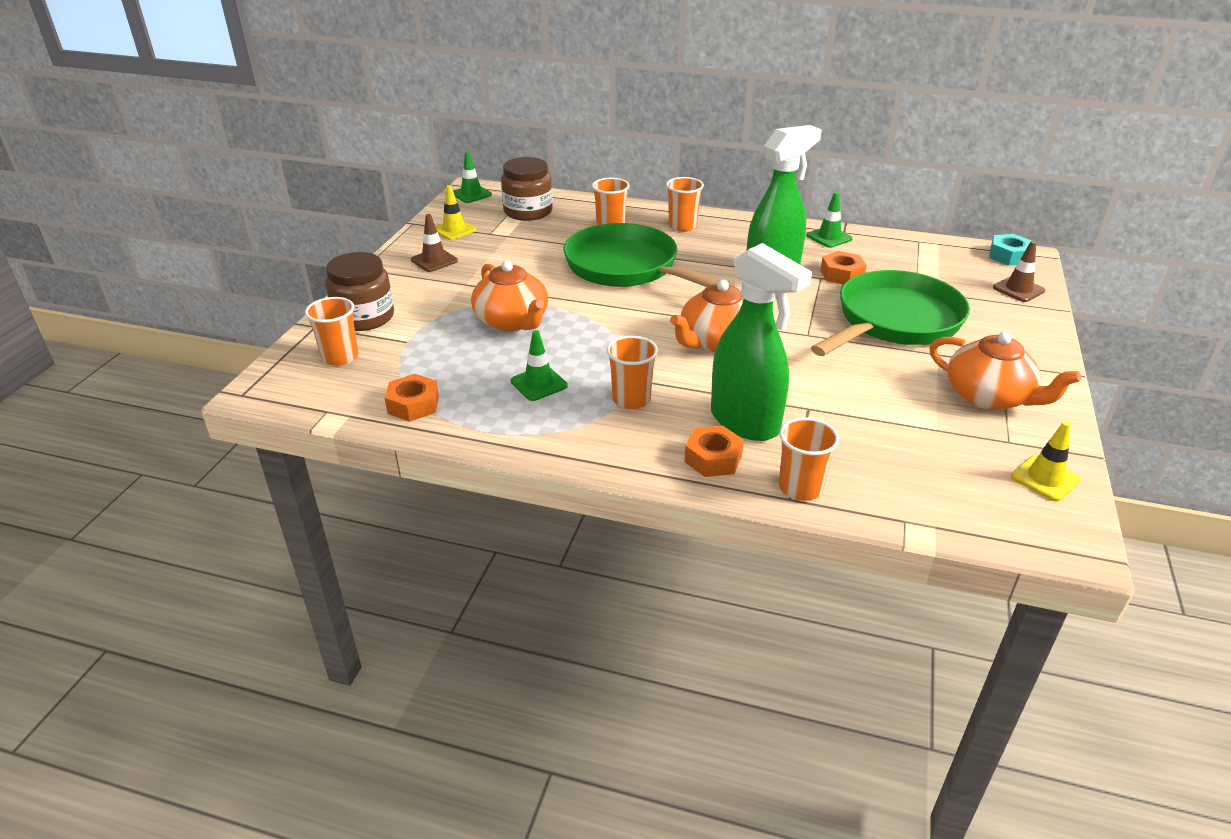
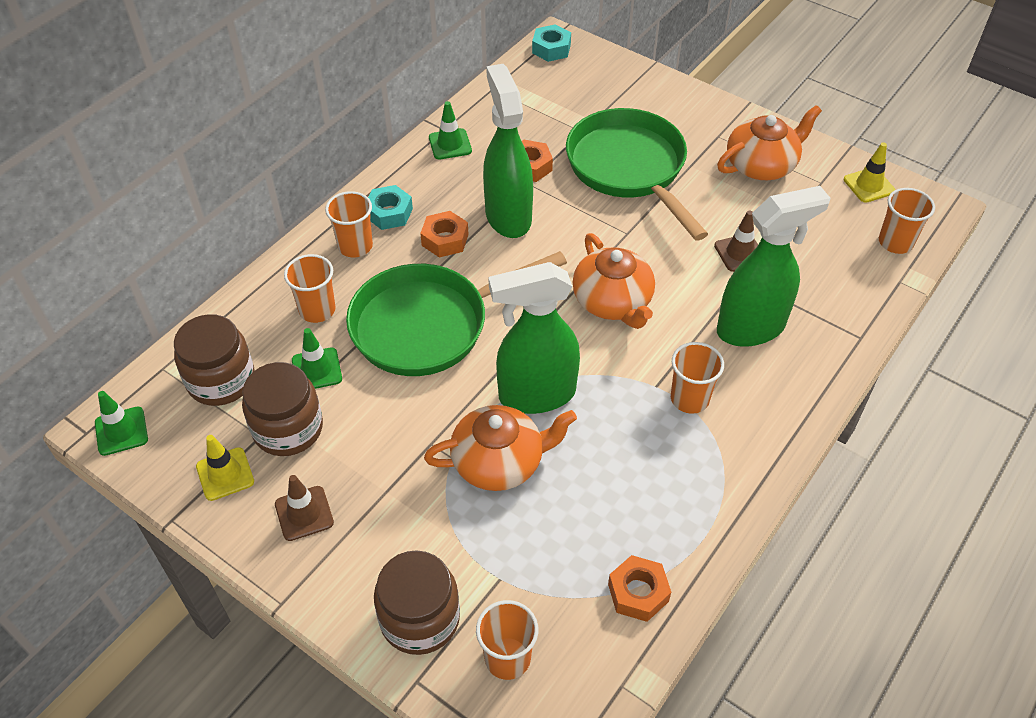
camera: 70 degrees left, 15 degrees up
green traffic cone [511,330,568,401] -> green traffic cone moved to [292,328,342,389]
orange nut [684,426,744,477] -> orange nut moved to [420,211,469,257]
orange cup [779,418,839,501] -> orange cup moved to [879,188,935,254]
brown traffic cone [993,241,1045,302] -> brown traffic cone moved to [714,210,758,272]
none -> brown jar [242,362,323,456]
none -> turquoise nut [368,185,413,230]
none -> green spray bottle [488,262,580,414]

